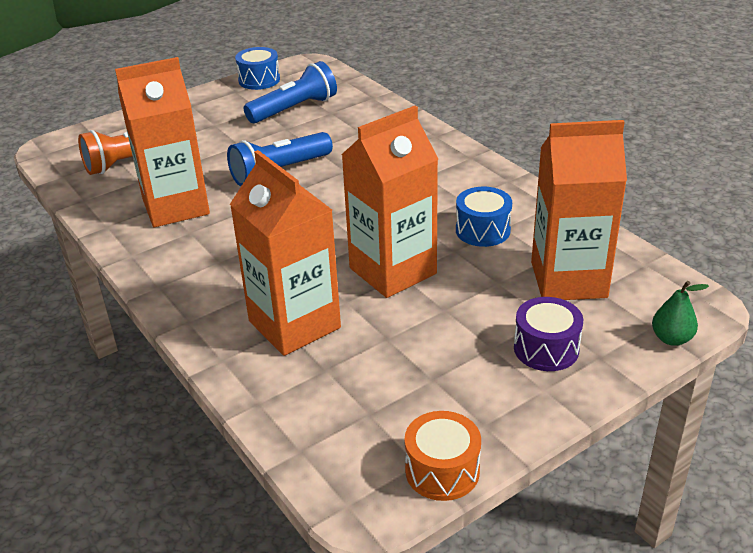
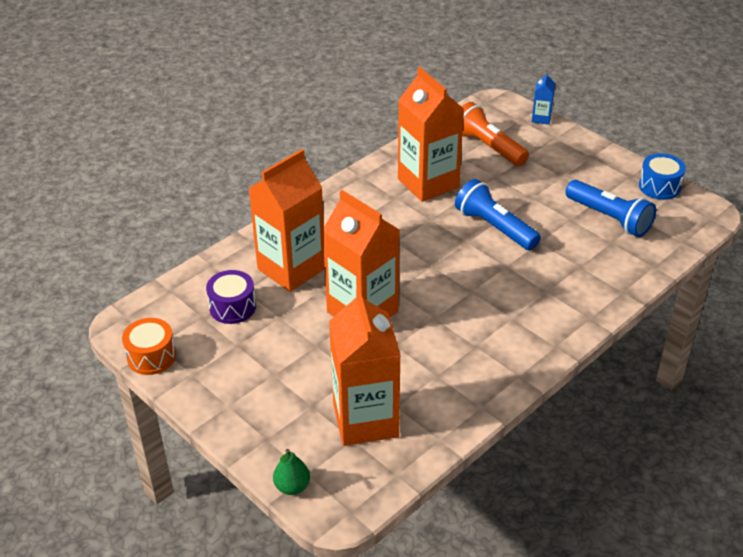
camera: 80 degrees right, 5 degrees up
blue drum [456,187,512,247] -> none
purple drum [514,297,583,371] -> purple drum moved to [206,270,256,324]
none -> blue carton [532,72,555,125]

